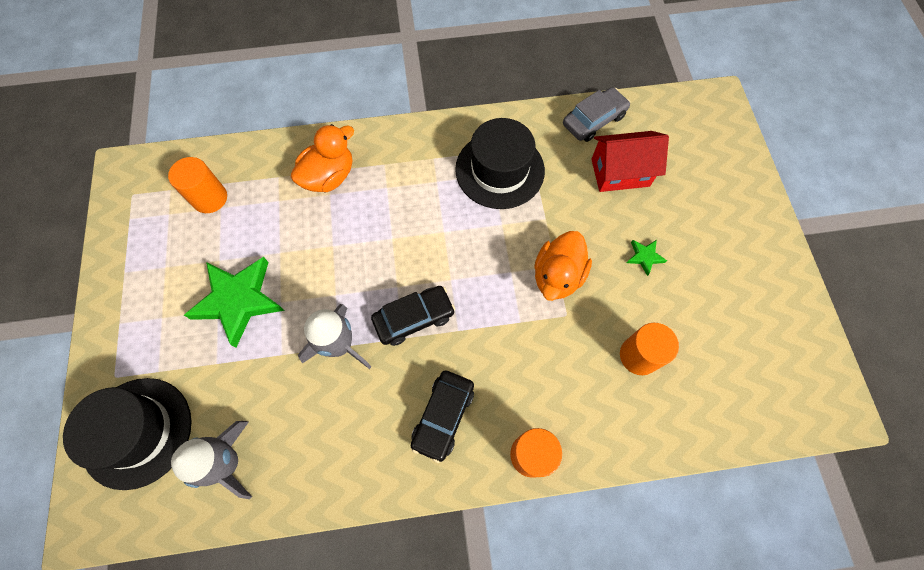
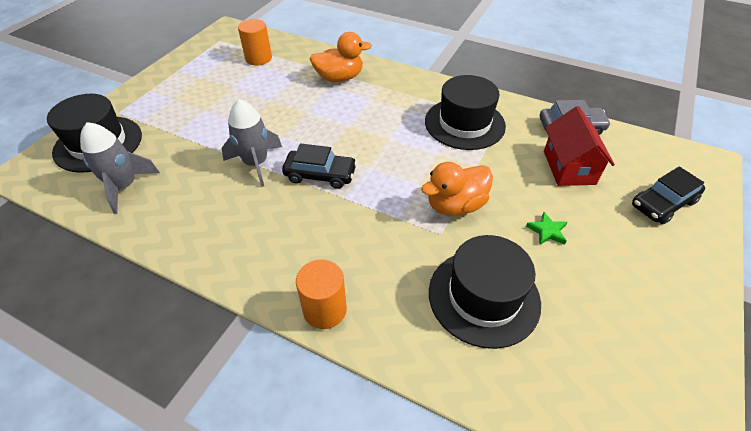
camera: 35 degrees right, 20 degrees down
green star [184,257,285,348] -> none
black car [411,371,474,463] -> black car moved to [632,166,705,224]
red house [591,131,669,192] -> red house turned 60 degrees clockwise [544,106,615,186]
orange cylinder [620,323,679,375] -> black hat [429,235,541,349]

